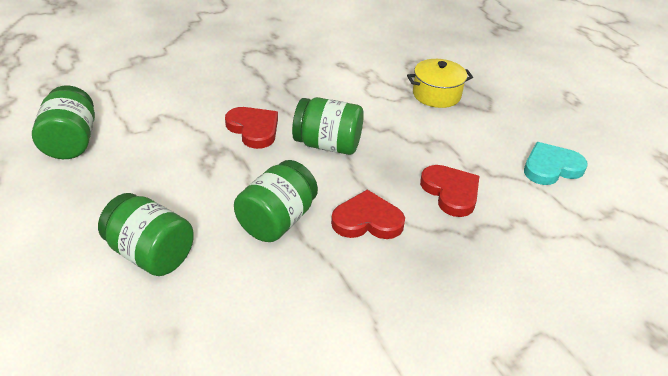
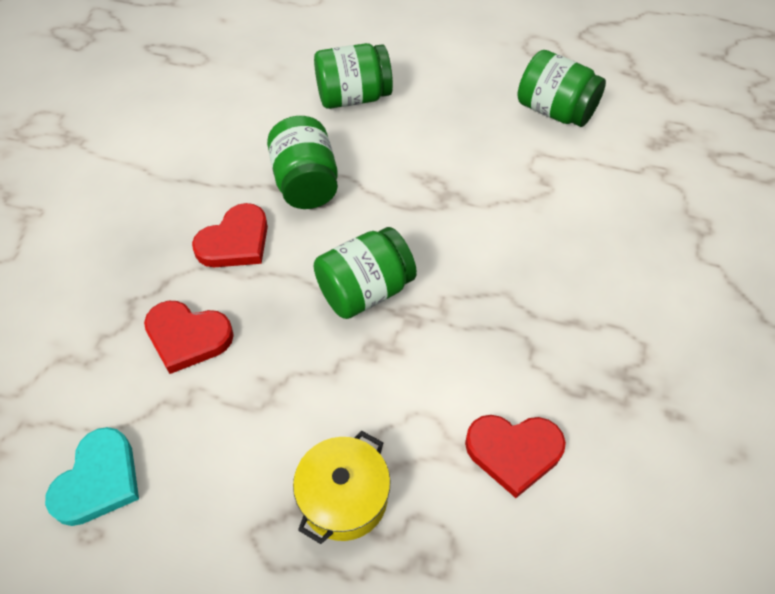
camera: 135 degrees right, 15 degrees up
red heart [225,107,278,149] -> red heart moved to [465,415,566,498]

